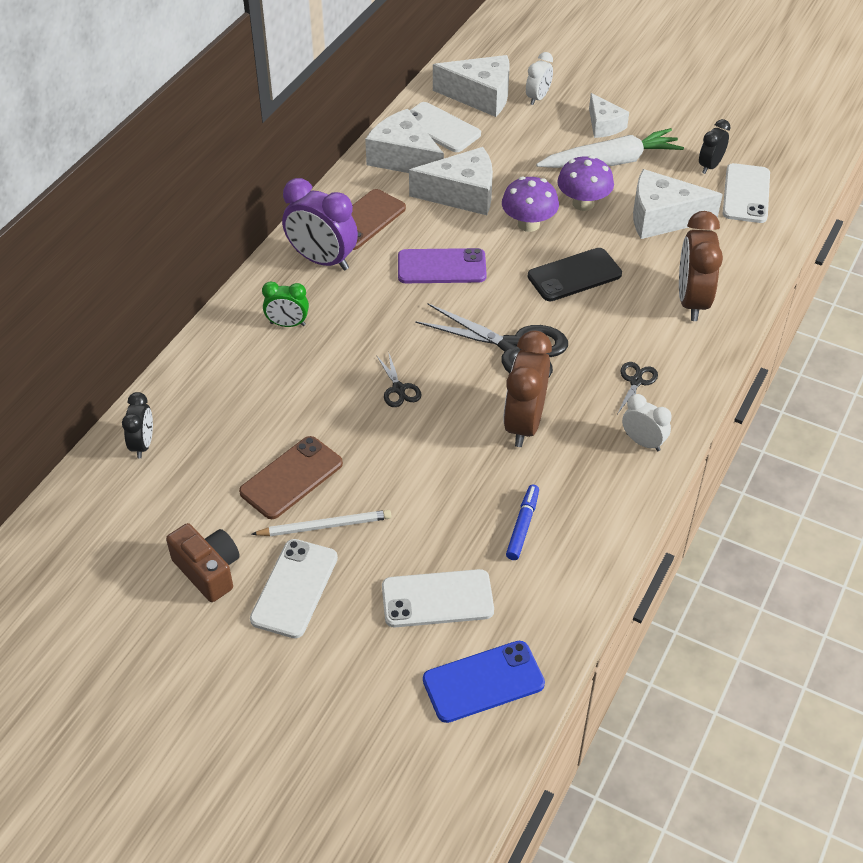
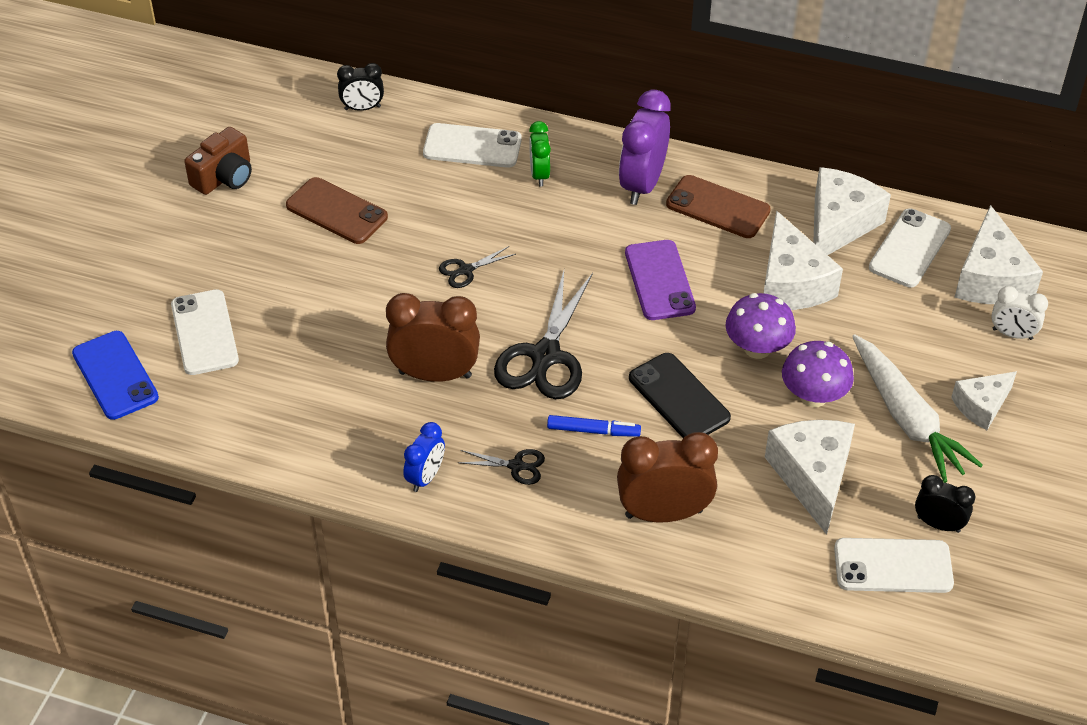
camera: 80 degrees right, 0 degrees up
white phone [250,539,338,638] -> white phone moved to [423,123,522,168]
white pencil [251,510,391,536] -> none
blue marker [506,484,539,560] -> blue marker moved to [547,415,641,437]
white clock [622,394,672,451] -> blue clock [403,422,445,492]

